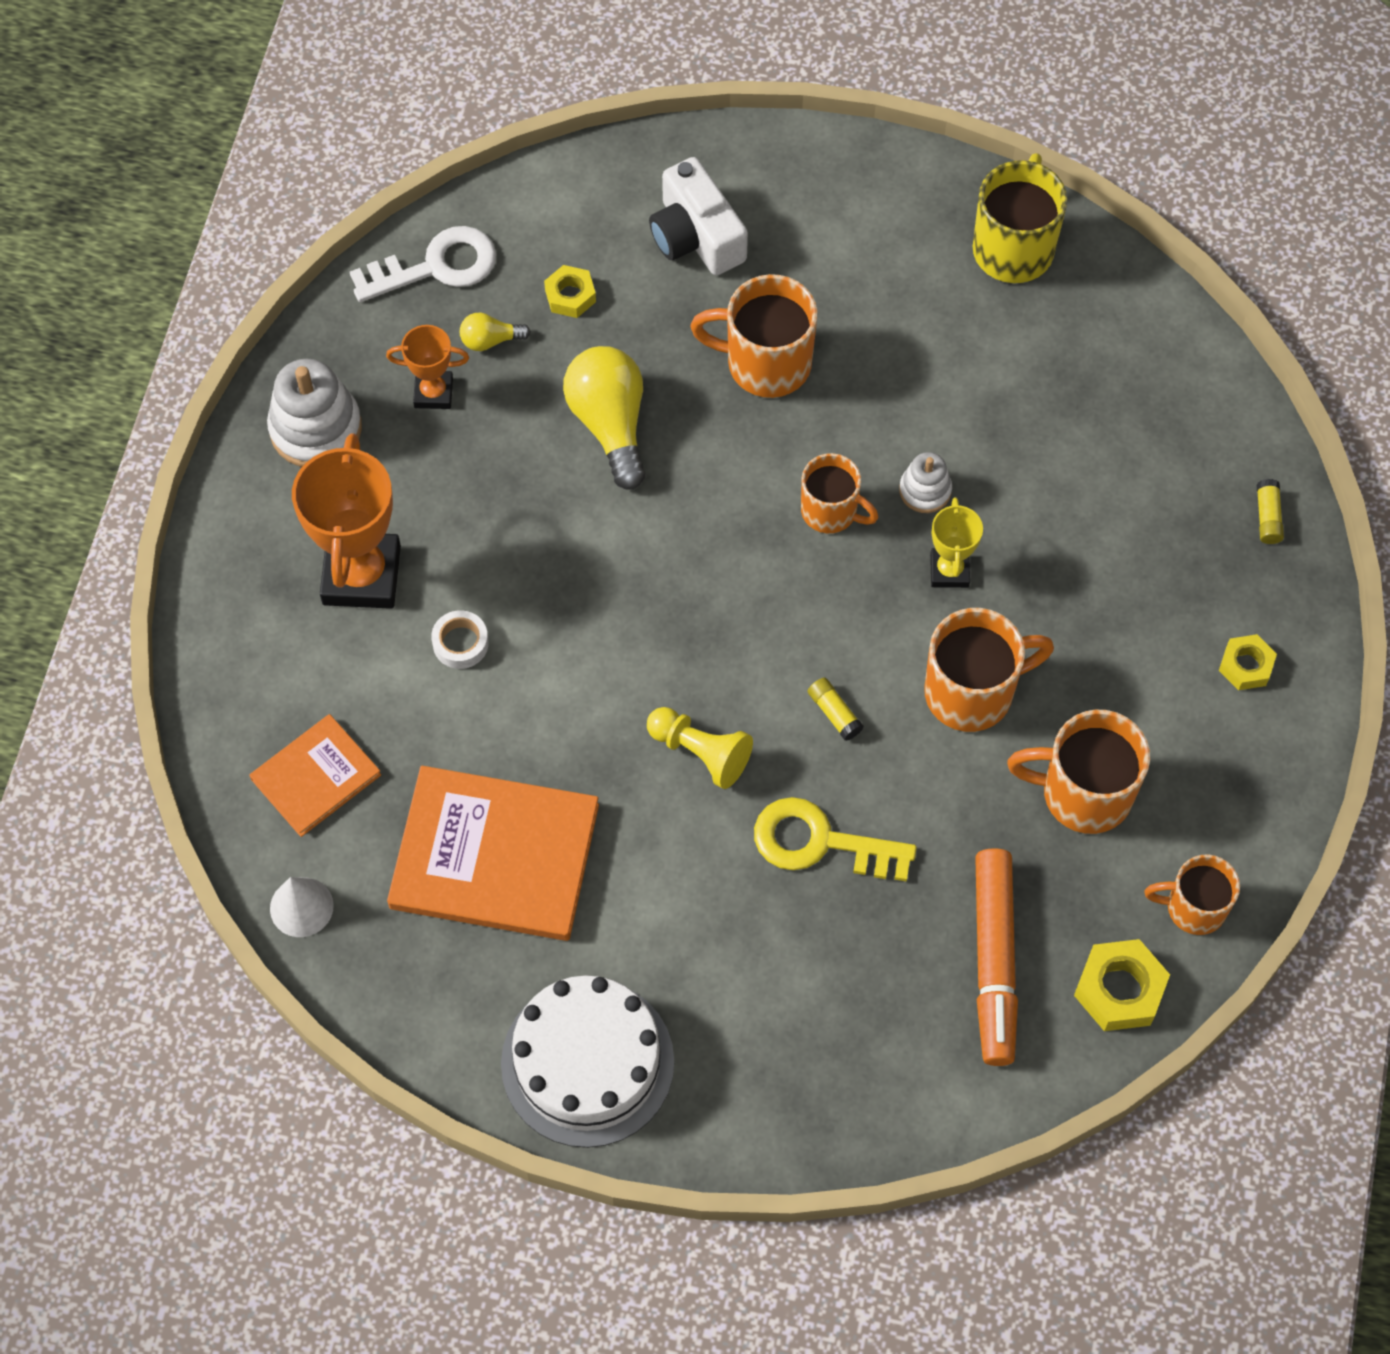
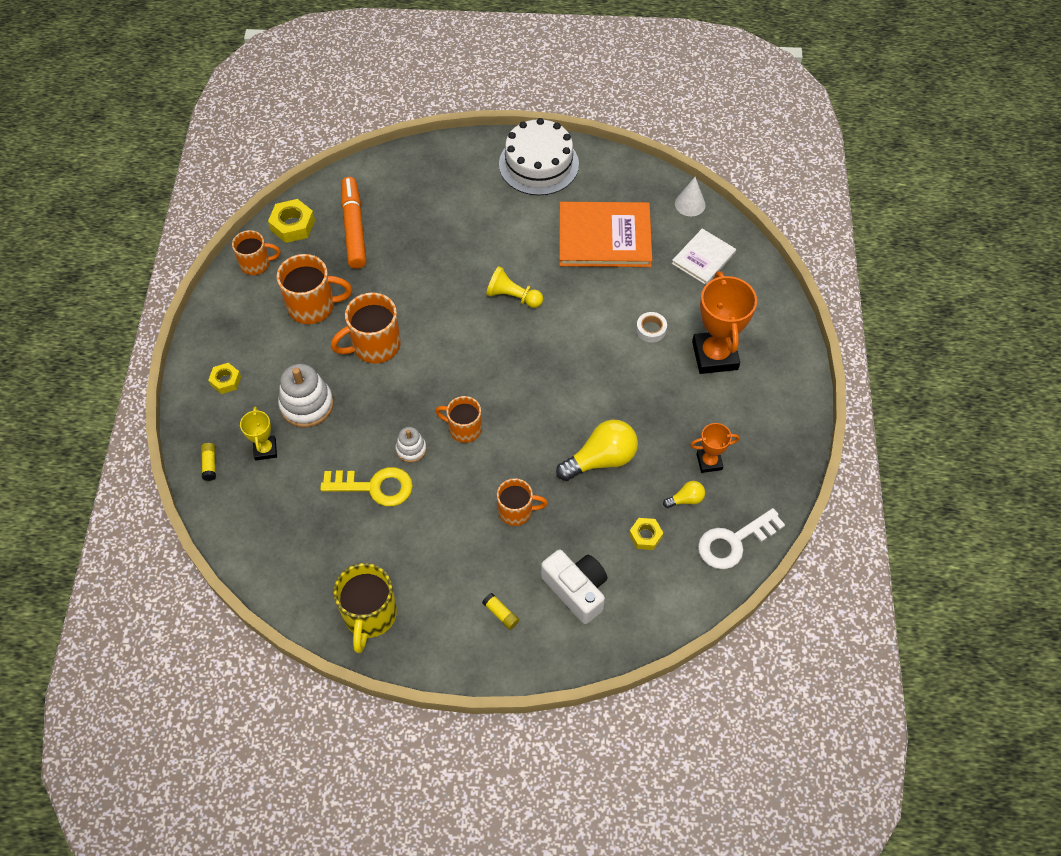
camera: 170 degrees right, 5 degrees down
orange book [249,714,381,837] -> white book [672,229,736,285]
white stacking toy [267,359,362,467] -> white stacking toy moved to [278,364,334,427]
yellow light bulb [563,346,646,490] -> yellow light bulb turned 90 degrees counterclockwise [556,419,638,481]
orange mug [690,274,818,398] -> orange mug [497,478,548,526], size x0.65
yellow key [754,797,917,882] -> yellow key moved to [320,467,413,506]
yellow glue stick [808,677,864,741] -> yellow glue stick moved to [482,593,519,630]
yellow trophy [930,497,983,588] -> yellow trophy moved to [240,407,277,461]

